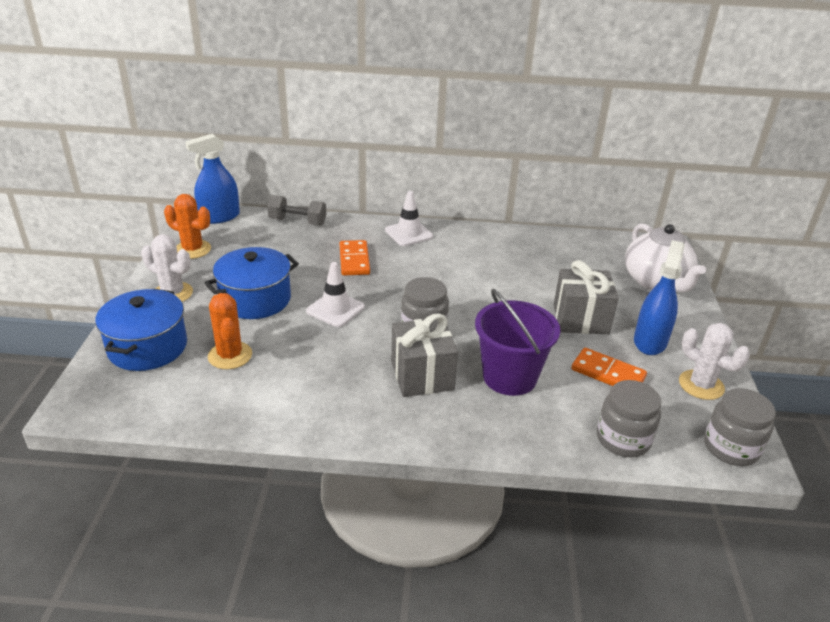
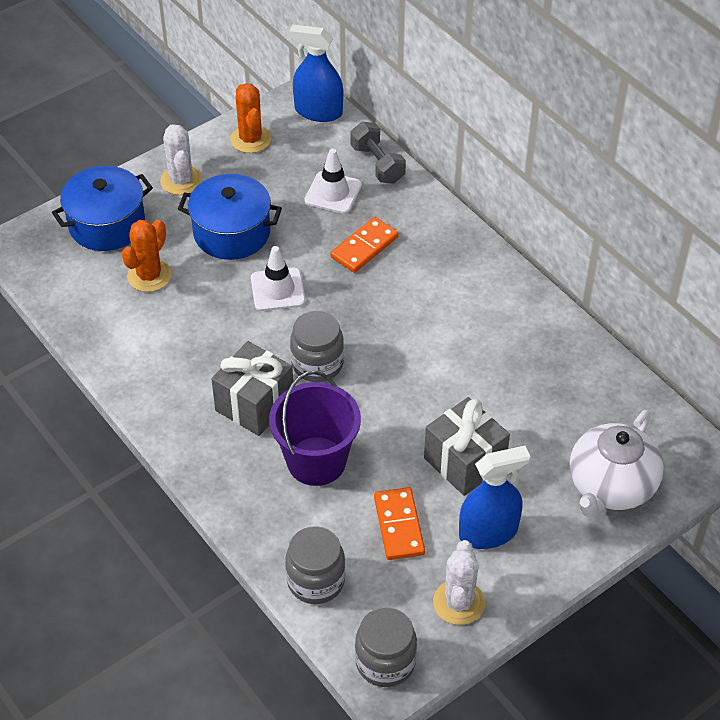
camera: 50 degrees right, 15 degrees up
white traffic cone [385,191,433,246] -> white traffic cone moved to [304,149,362,214]

